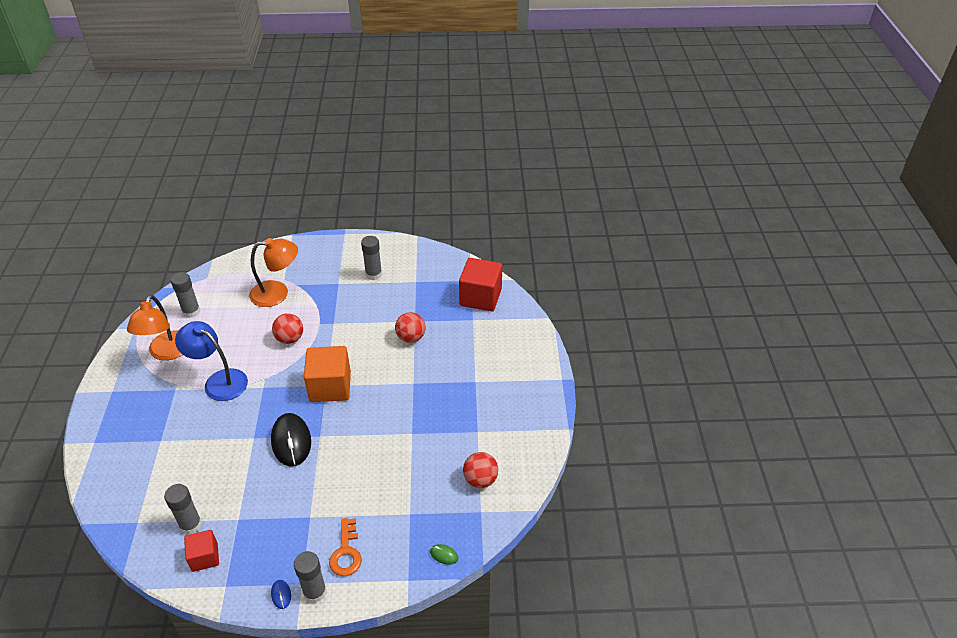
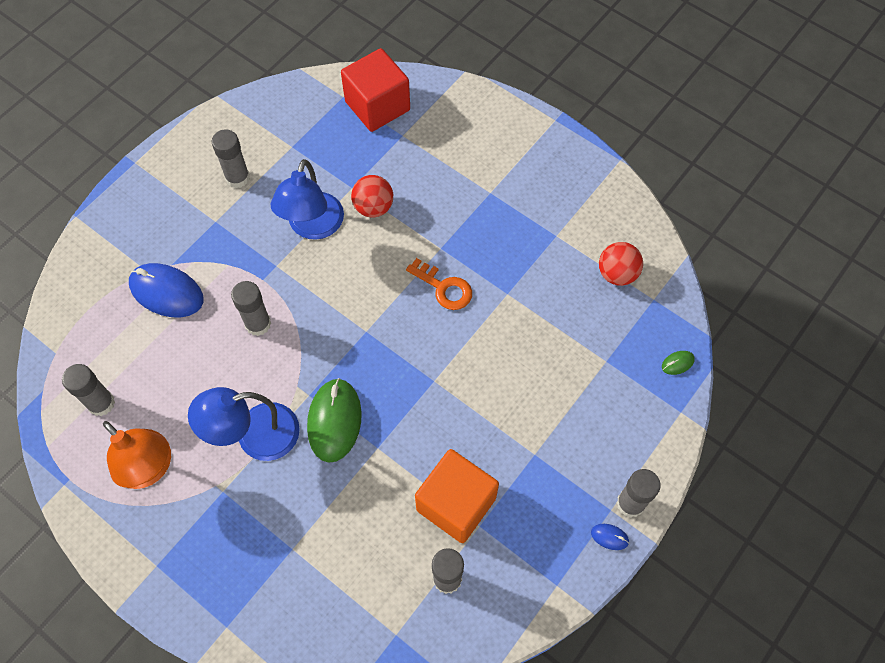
camera: 50 degrees left, 20 degrees up
red cube [184,530,219,572] -> none
orange lamp [249,238,298,307] -> blue mouse [129,263,204,317]
black mouse [271,413,311,467] -> none
red ball [272,313,303,344] -> grey glue stick [231,281,271,336]
orange cube [304,346,351,402] -> orange cube moved to [415,449,499,543]
orange key [329,518,362,576] -> orange key moved to [406,258,472,310]
none -> blue lamp [271,159,344,240]
none -> green mouse [307,378,362,463]

